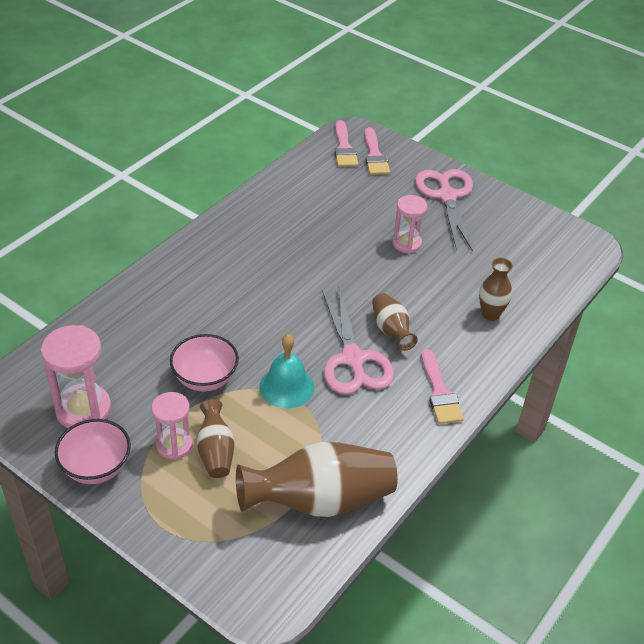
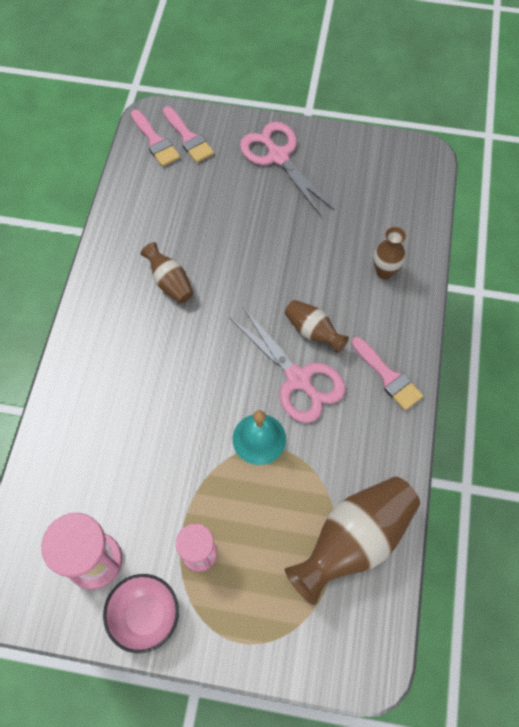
camera: 25 degrees left, 20 degrees up
pink bowl [170,334,239,392] -> none
brown vase [197,399,234,478] -> brown vase moved to [141,242,194,303]
pink hourglass [393,195,427,254] -> none

